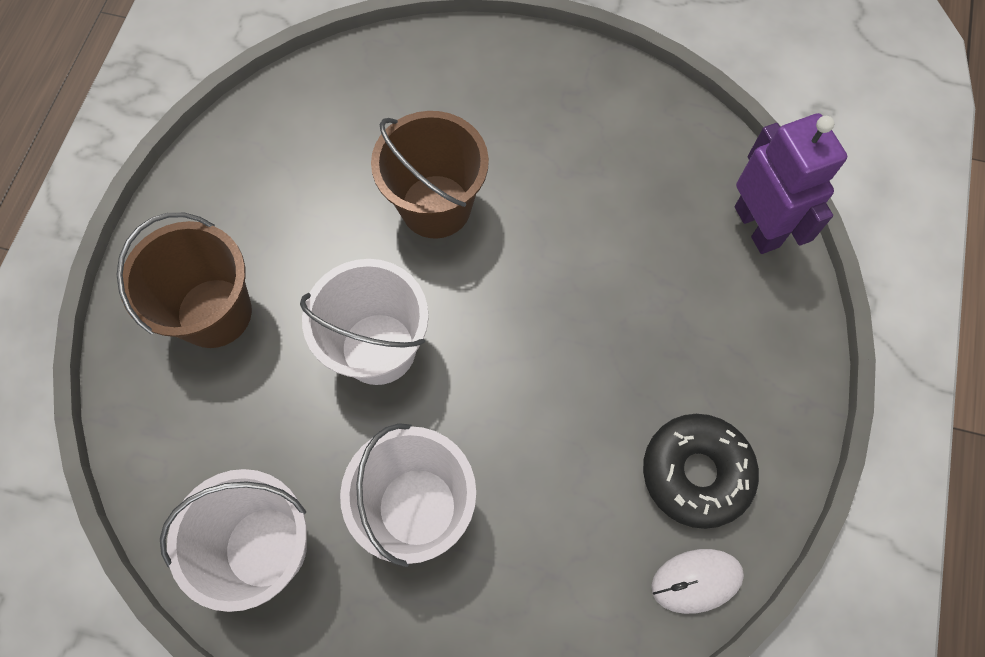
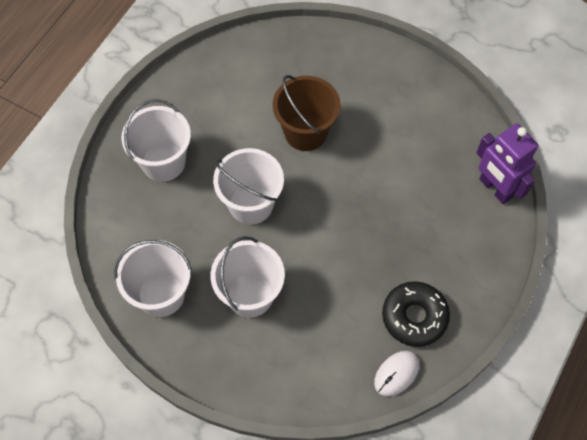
camera: 15 degrees right, 5 degrees down
brown bucket [116,213,252,348] -> white bucket [121,99,191,182]
white mouse [651,549,744,614] -> white mouse turned 45 degrees counterclockwise [374,351,419,396]
purple robot [735,113,847,254] -> purple robot turned 150 degrees clockwise [476,124,538,204]

